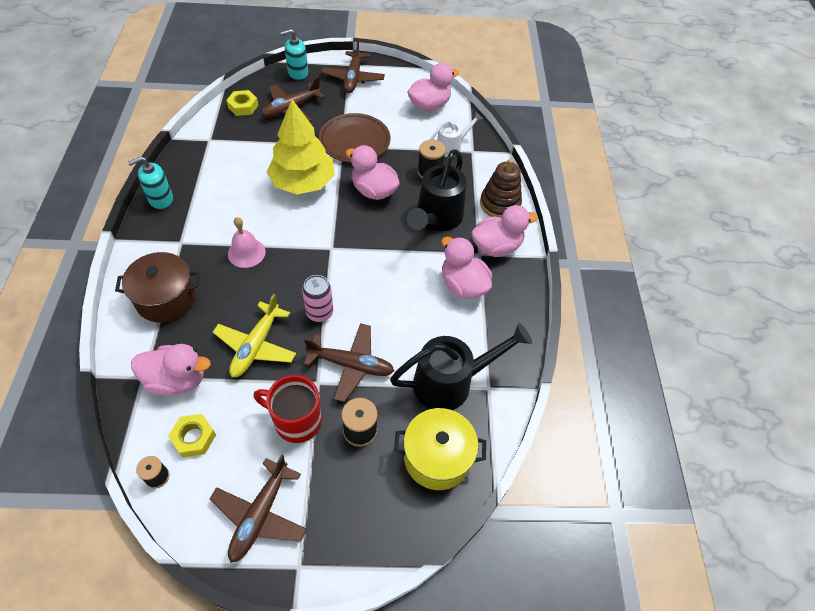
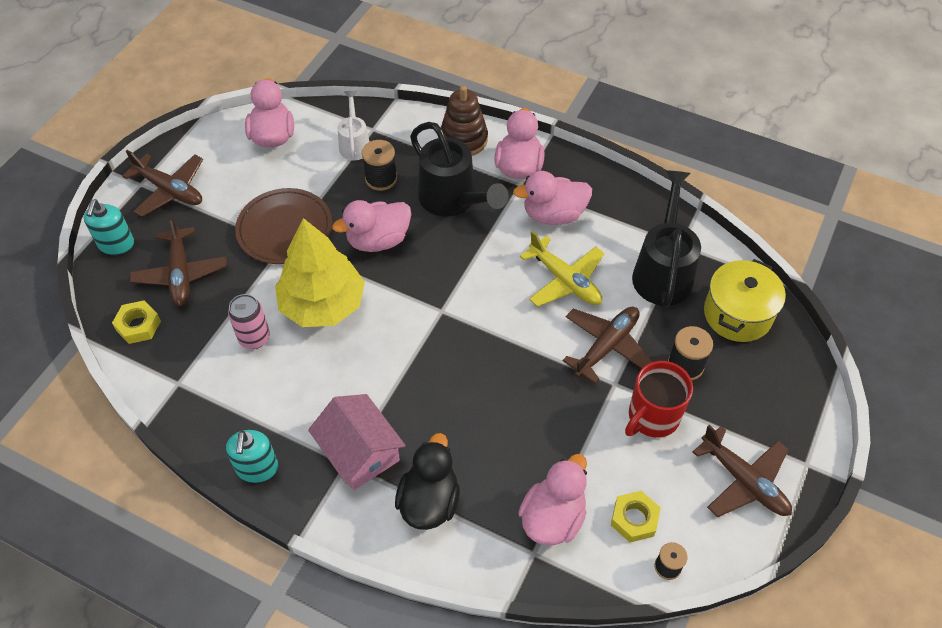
camera: 60 degrees left, 0 degrees up
brown pot [115,252,199,323] -> black duck [395,433,460,530]
yellow plane [213,294,296,377] -> yellow plane moved to [520,231,604,307]
pink bell [228,217,266,268] -> none
pink can [302,275,333,322] -> pink can moved to [228,294,270,349]
none -> pink house [308,394,406,490]

